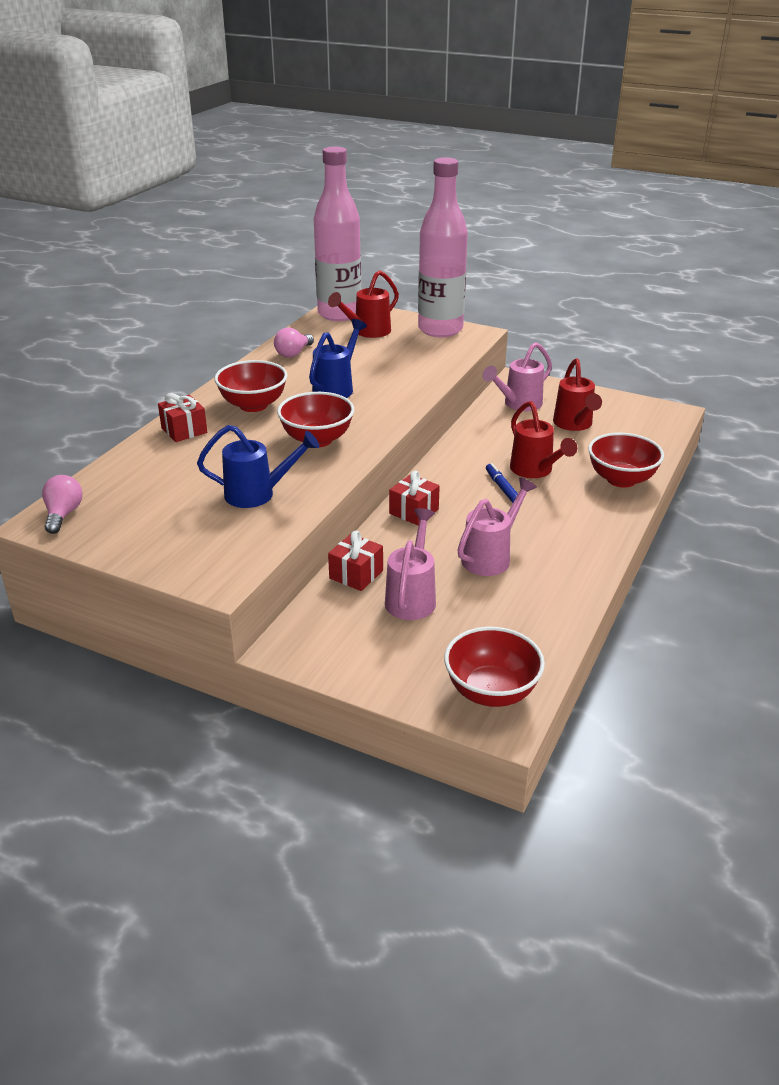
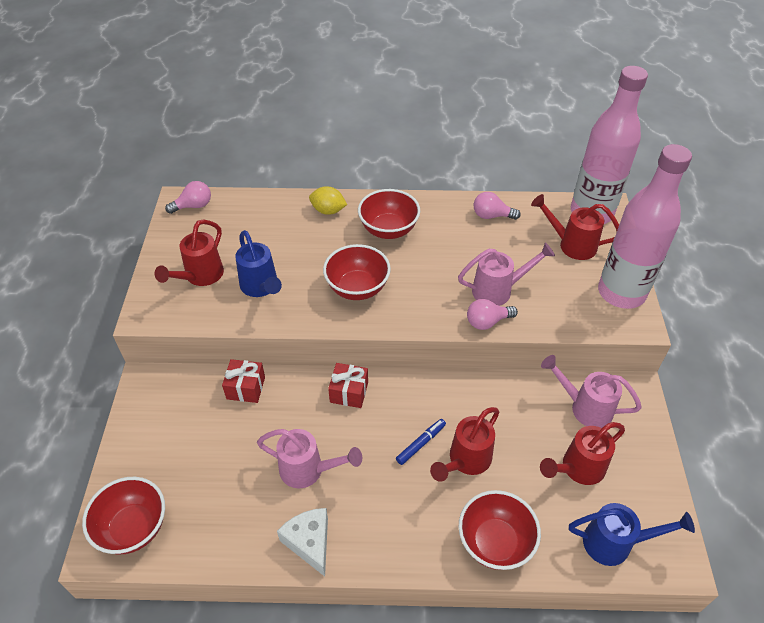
camera: 65 degrees right, 15 degrees up
red gift [158,393,207,442] -> yellow lemon [309,186,347,215]
blue watering can [309,319,367,398] -> blue watering can moved to [569,503,695,566]
pink watering can [385,508,436,620] -> pink watering can moved to [458,242,555,306]
none -> red watering can [154,219,224,286]
none -> white cheese [277,508,328,576]
none -> pink light bulb [467,299,518,330]

